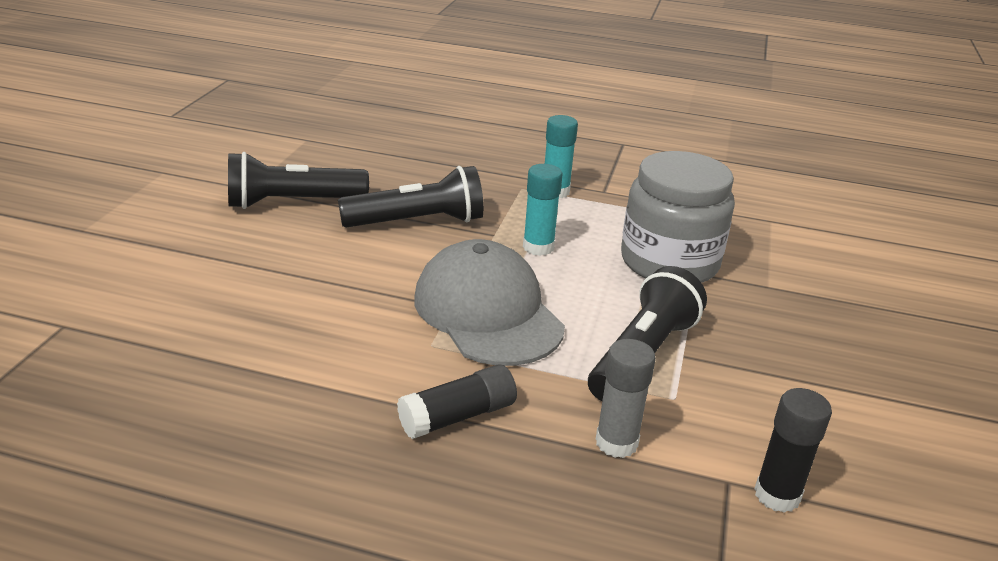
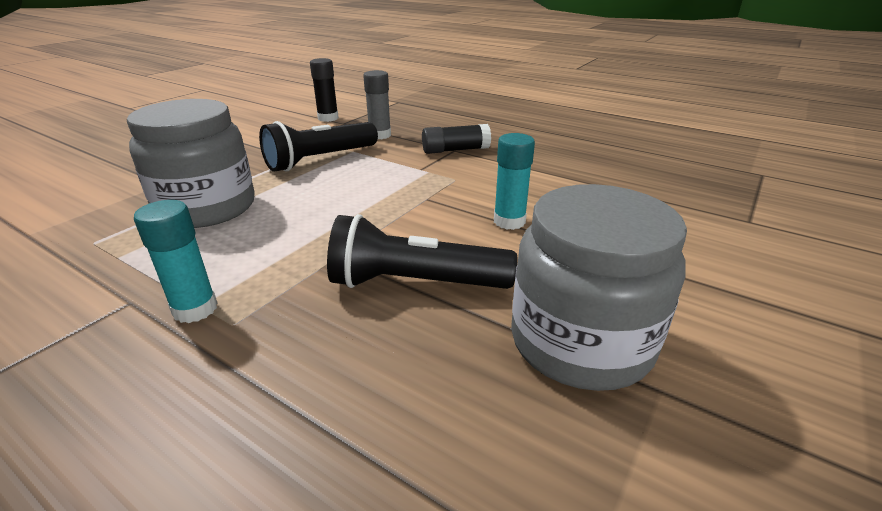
camera: 160 degrees left, 0 degrees up
black flashlight [228,152,369,209] -> grey jar [511,184,687,391]
grey cap [414,239,565,366] -> none
turquoise glue stick [523,164,563,256] -> turquoise glue stick moved to [494,133,535,230]

